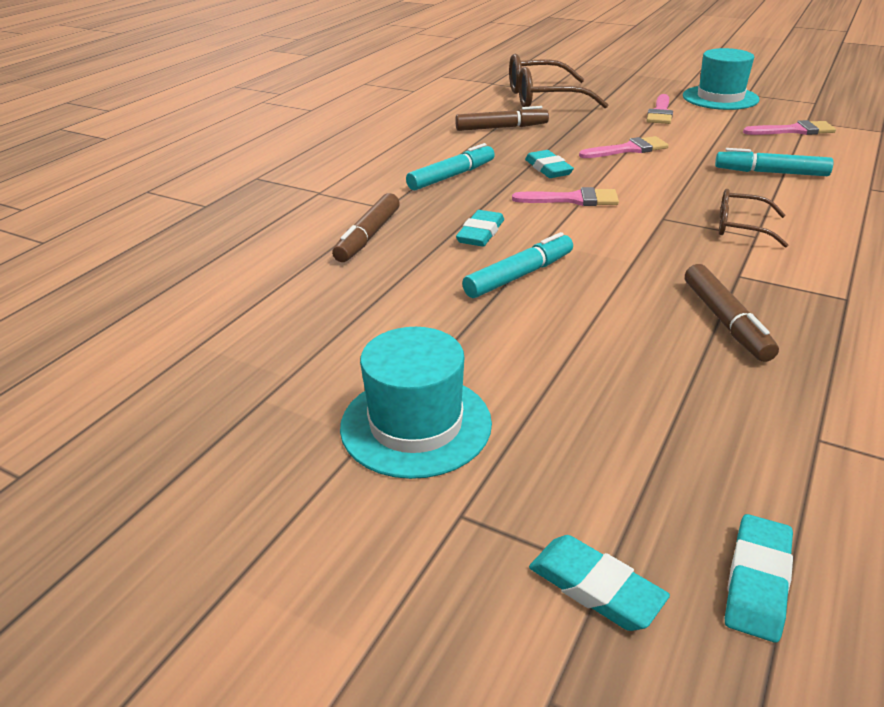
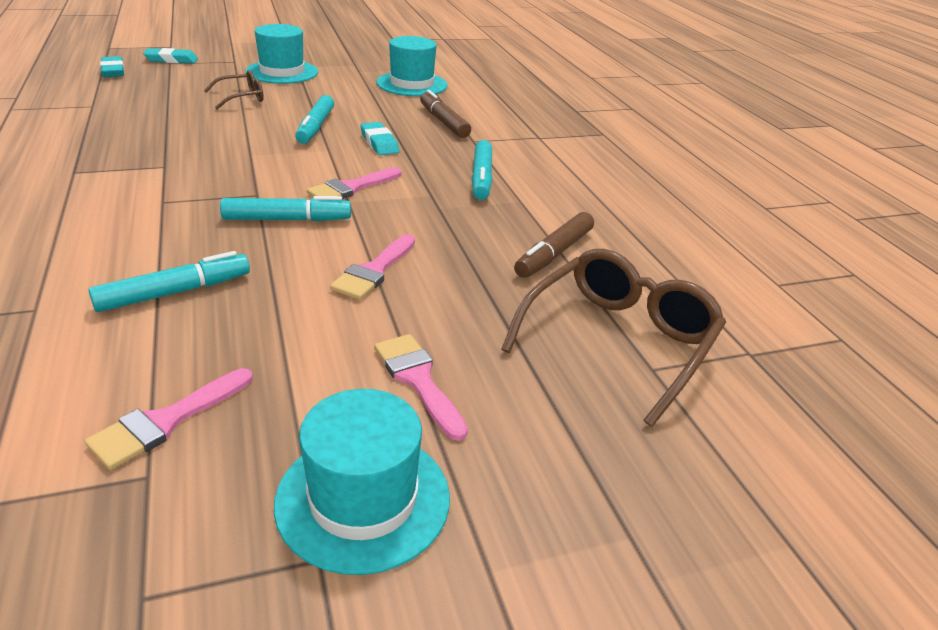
camera: 130 degrees right, 0 degrees up
turquoise eraser [525,150,574,178] -> none
brown marker [685,264,779,362] -> none
brown glasses [719,189,788,248] -> brown glasses moved to [204,70,264,109]
none -> turquoise marker [220,196,351,221]
none -> turquoise hat [376,36,448,96]

